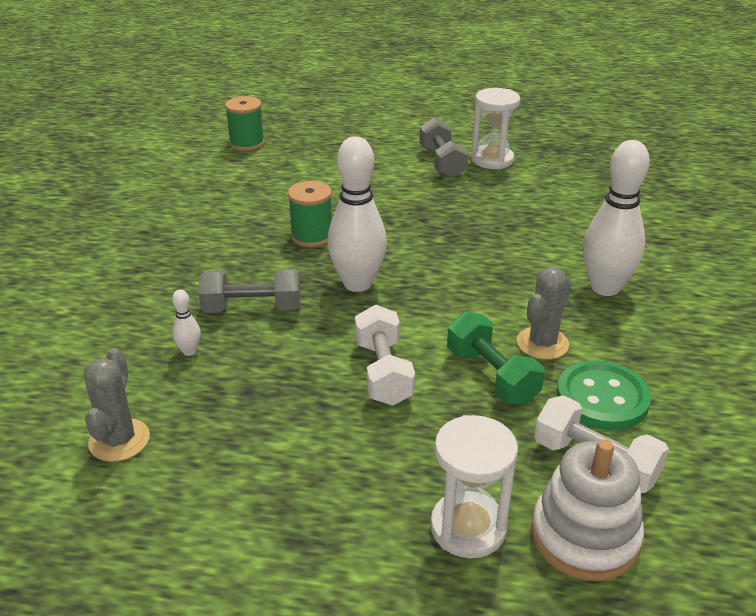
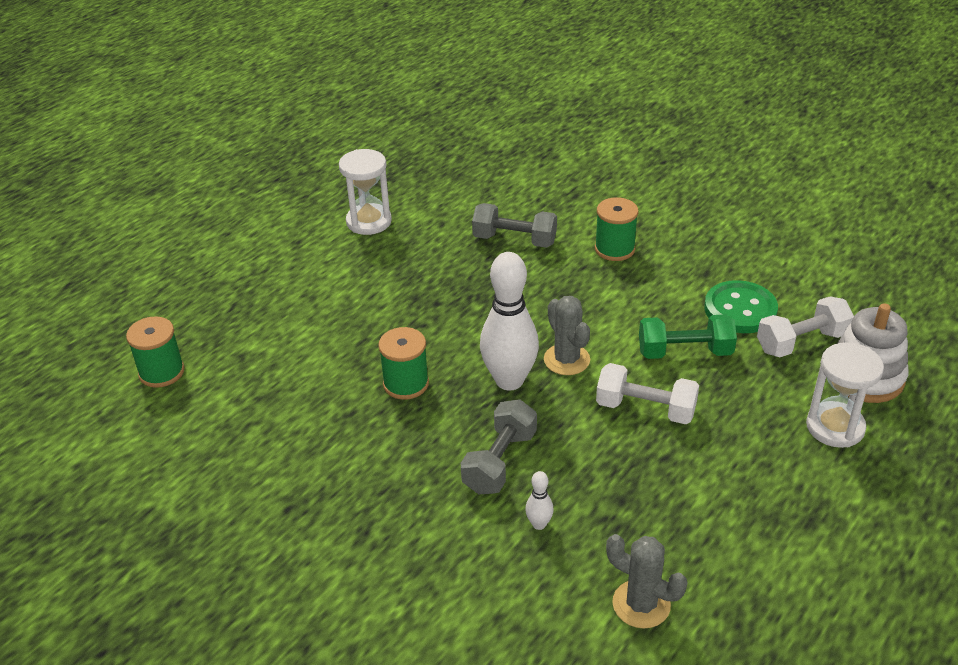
camera: 60 degrees left, 5 degrees up
grey dumbbell [419,117,468,178] -> grey dumbbell moved to [472,203,557,248]
grey cactus [517,267,571,360] -> grey cactus moved to [544,296,590,375]
white bowling pin [583,140,650,296] -> green spool [595,197,639,261]

